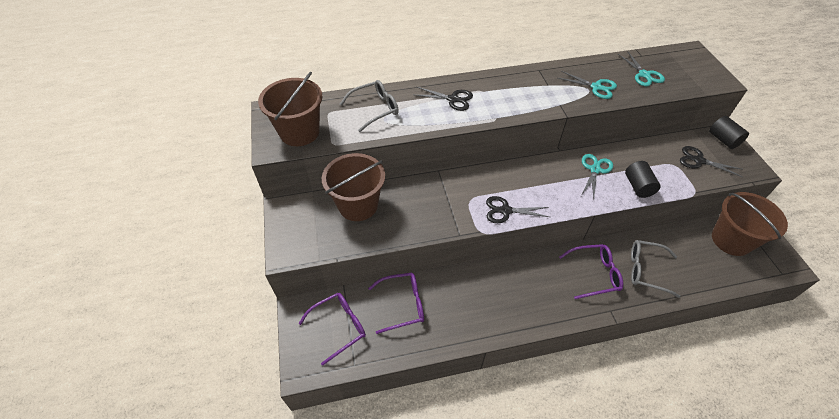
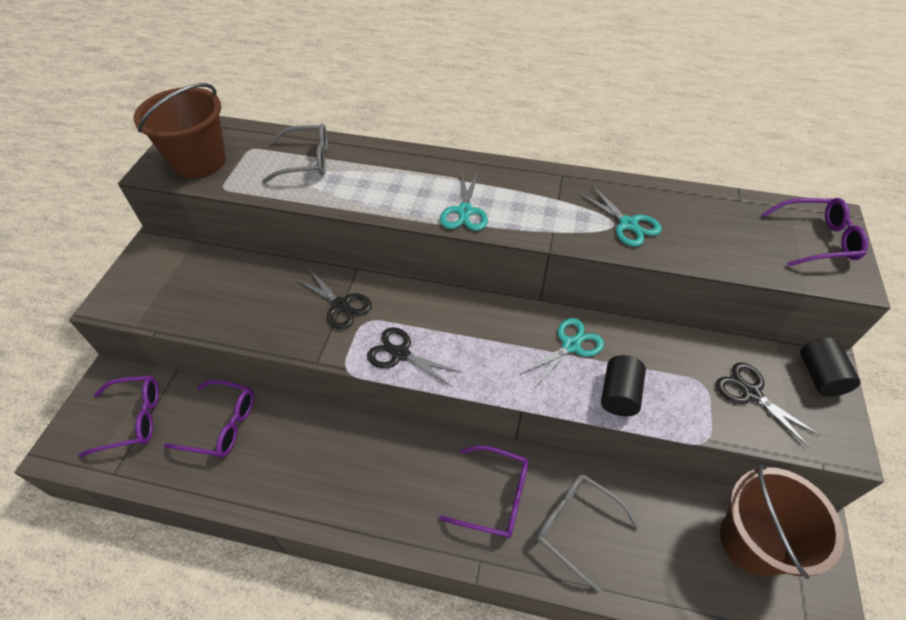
camera: 25 degrees right, 0 degrees up
brown bucket [322,153,385,221] -> none
black scissors [415,87,473,111] -> black scissors moved to [295,269,372,330]
turquoise scissors [618,51,665,86] -> turquoise scissors moved to [440,171,488,231]
none -> purple glasses [762,198,868,266]

